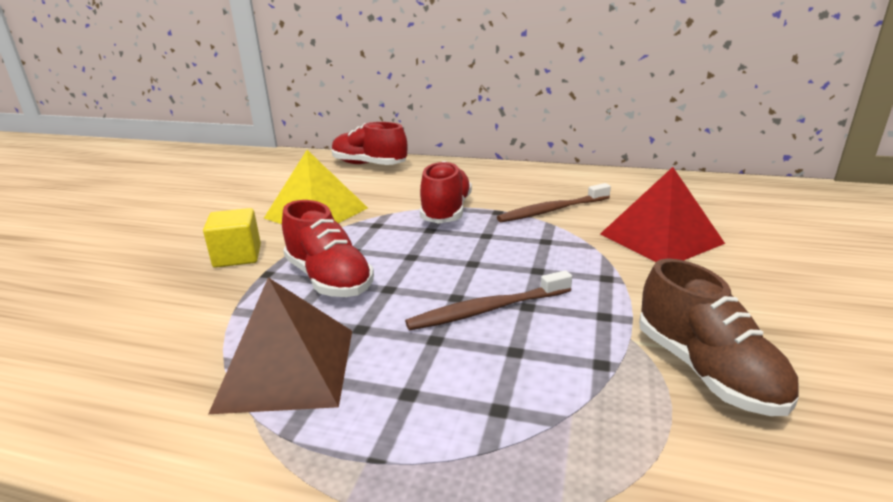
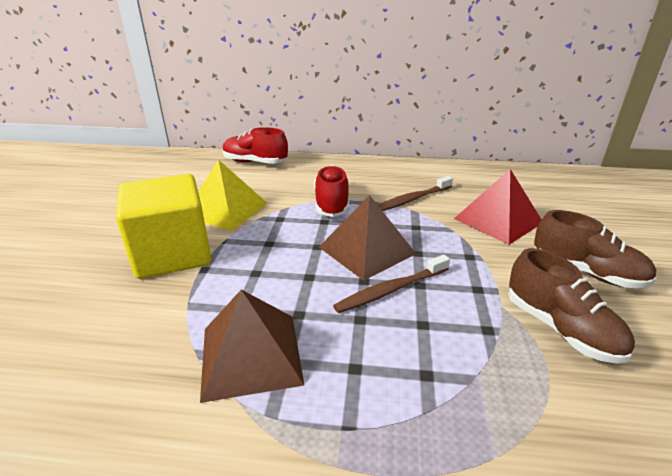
camera: 10 degrees left, 5 degrees up
yellow cube [203,208,261,268] -> yellow cube [116,174,212,279], size x1.98
red shoe [282,200,374,297] -> none
none -> brown pyramid [319,195,416,281]
none -> brown shoe [534,210,657,288]

